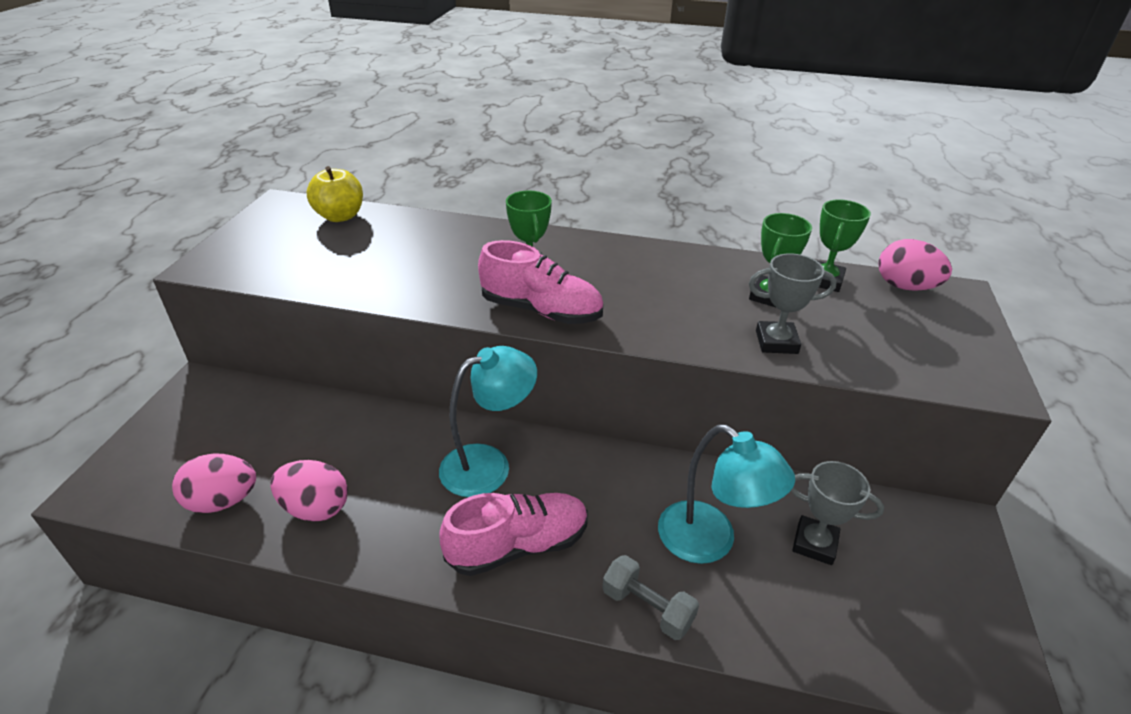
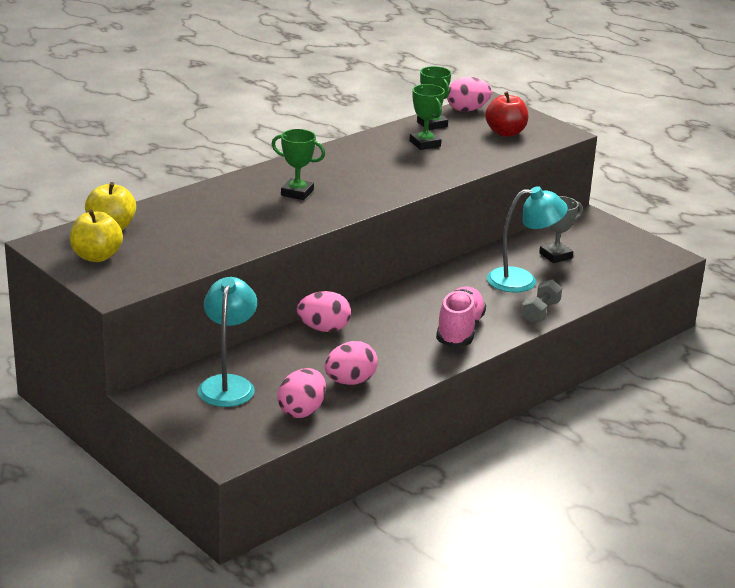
camera: 55 degrees left, 10 degrees down
turquoise lamp [439,346,537,497] -> turquoise lamp moved to [198,277,257,407]
pink shoe [478,240,603,324] -> none
grey dumbbell [602,555,699,640] -> grey dumbbell turned 45 degrees counterclockwise [521,279,562,323]
grey trophy [749,253,837,354] -> none
none -> yellow apple [70,209,123,262]
none -> pink egg [297,291,351,332]
none -> red apple [485,91,528,137]

